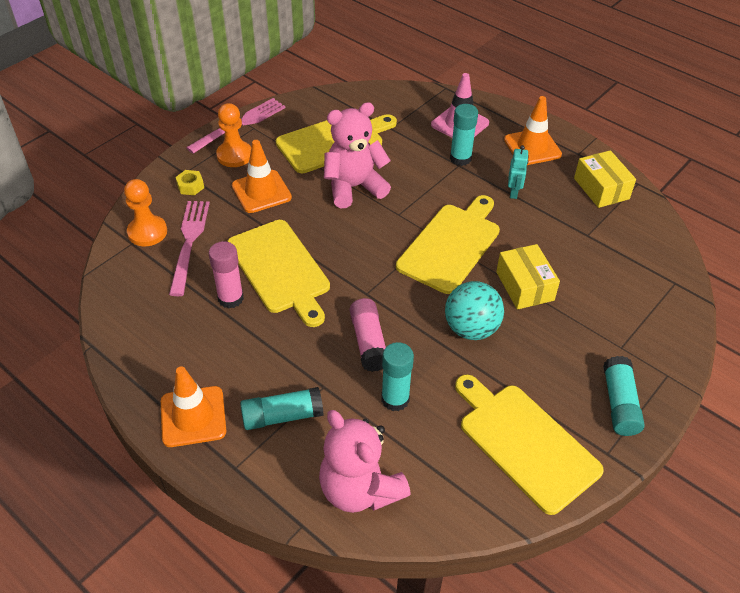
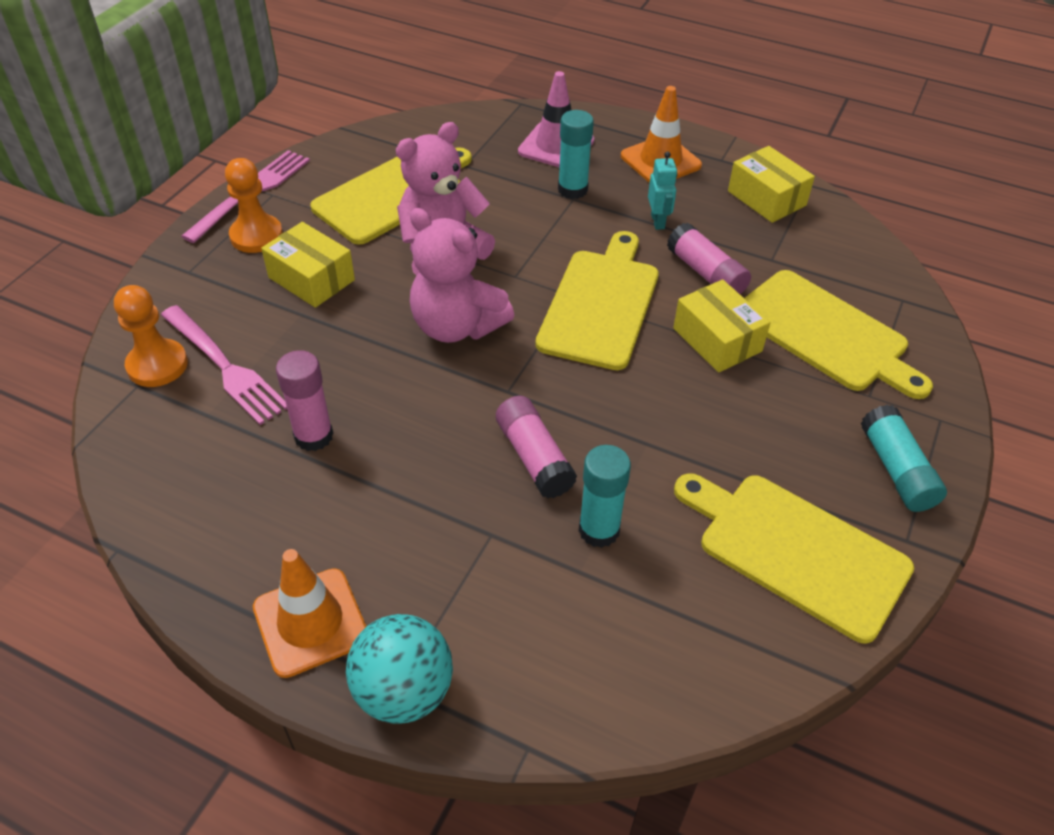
camera: 15 degrees left, 0 degrees up
pink fork [169,201,210,296] -> pink fork turned 150 degrees clockwise [161,305,287,425]
yellow nut [175,170,204,195] -> none
yellow cutting board [227,220,330,327] -> yellow cutting board moved to [744,270,933,399]
orange traffic cone [232,140,292,213] -> yellow box [261,222,355,308]
turquoise glue stick [240,387,324,430] -> none
pink teddy bear [319,410,411,513] -> pink teddy bear moved to [410,208,514,343]
turquoise ball [445,281,504,340] -> turquoise ball moved to [346,614,453,724]
none -> pink glue stick [667,223,751,295]

